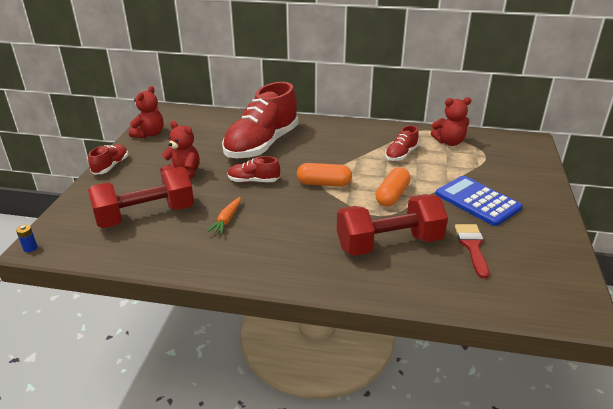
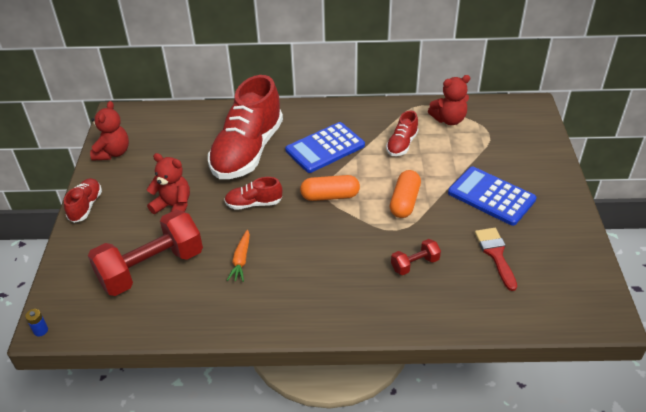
camera: 10 degrees left, 10 degrees up
red dumbbell [337,194,448,256] -> red dumbbell [391,239,441,275], size x0.46
none -> blue calculator [285,122,365,173]

